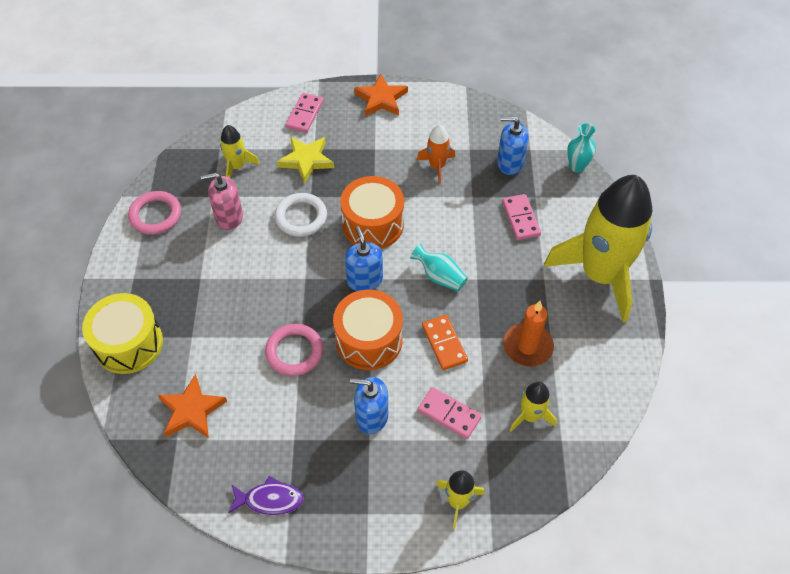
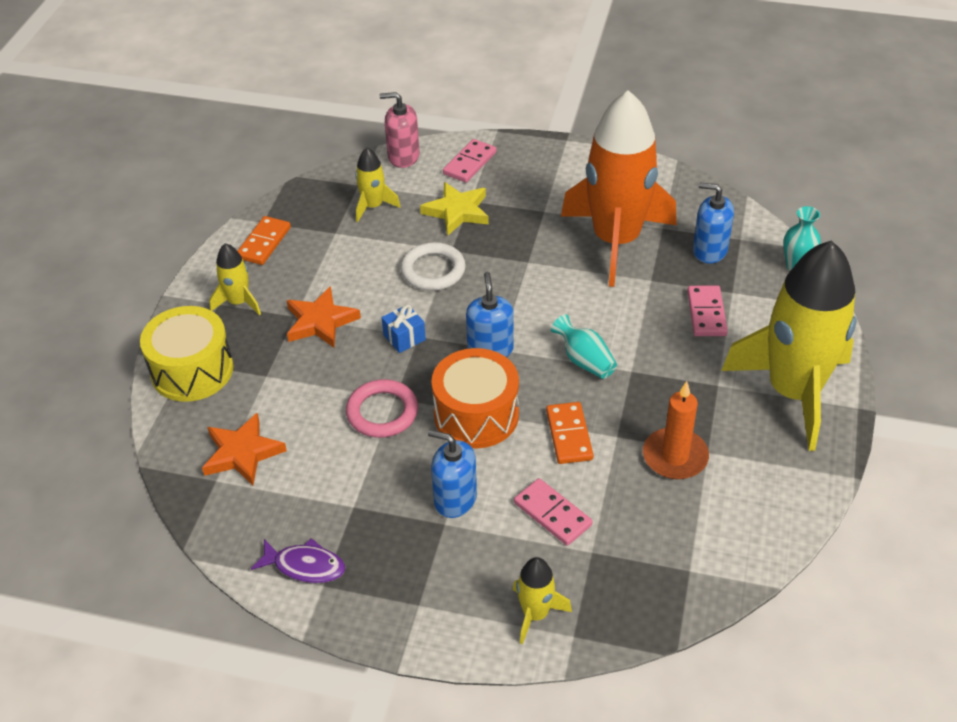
camera: 15 degrees right, 10 degrees down
pink ring [128,191,181,235] -> orange domino [238,216,291,265]
pink soap dispenser [201,173,243,230] -> pink soap dispenser moved to [379,92,420,168]
orange drum [340,176,404,249] -> none
orange star [354,73,408,116] -> orange star moved to [287,286,361,348]
orange rocket [417,125,455,184] -> orange rocket [561,90,677,287], size x2.36
yellow rocket [510,382,557,432] -> yellow rocket moved to [209,243,261,315]
none -> blue gift [381,305,426,353]

